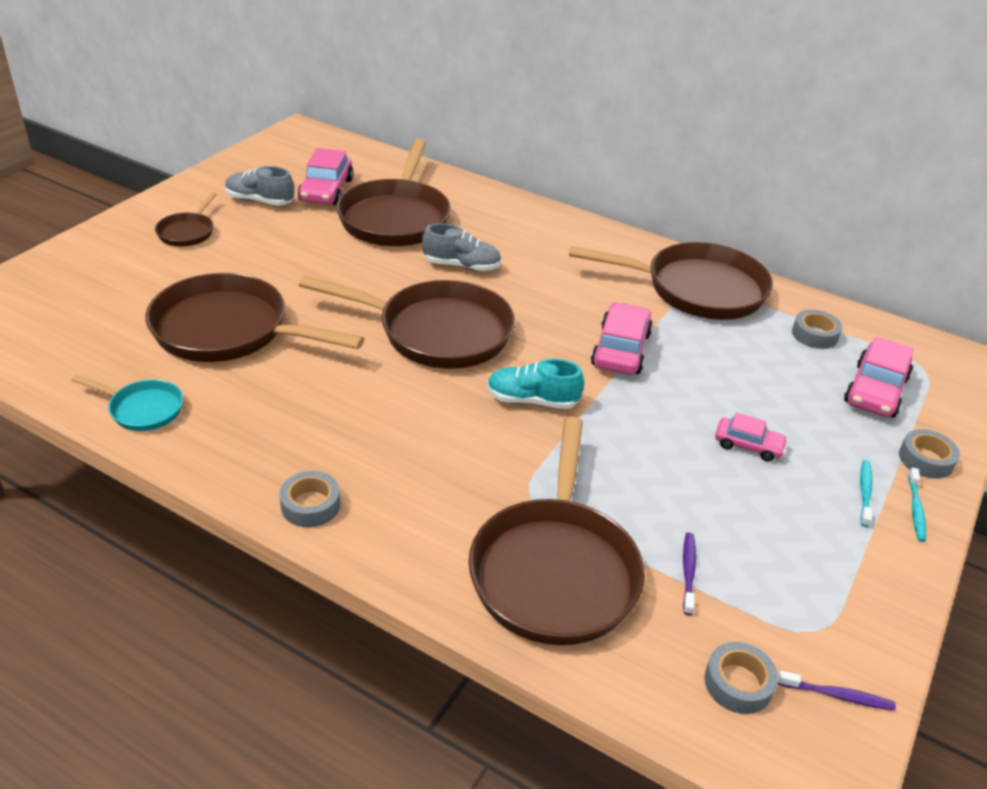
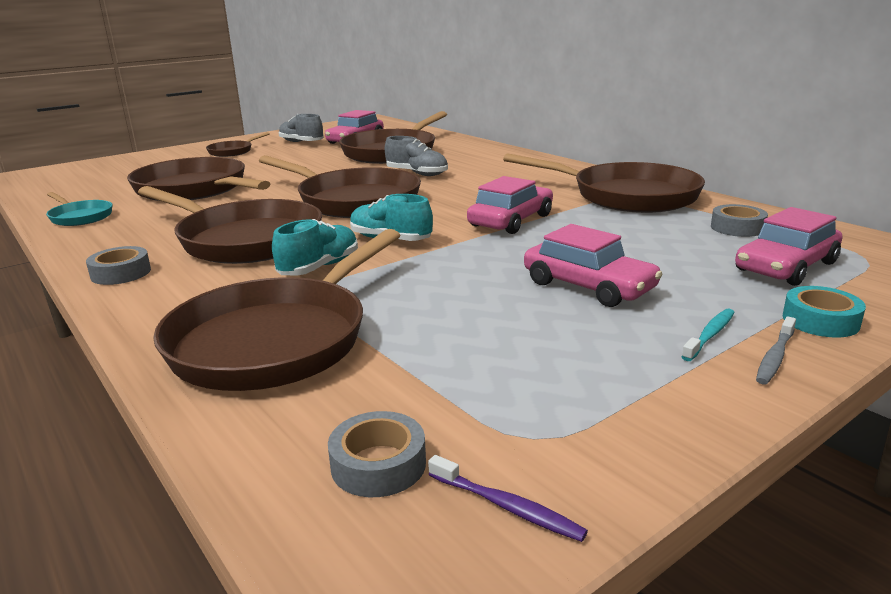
camera: 25 degrees right, 15 degrees down
purple toothbrush [683,533,696,615] -> none
pink car [715,412,788,462] -> pink car [524,224,662,307], size x1.65
grey tape [899,429,960,479] -> turquoise tape [783,286,866,337]
turquoise toothbrush [908,468,926,542] -> grey toothbrush [756,316,796,385]
none -> brown pan [138,186,322,264]
none -> turquoise shoe [272,219,358,276]

